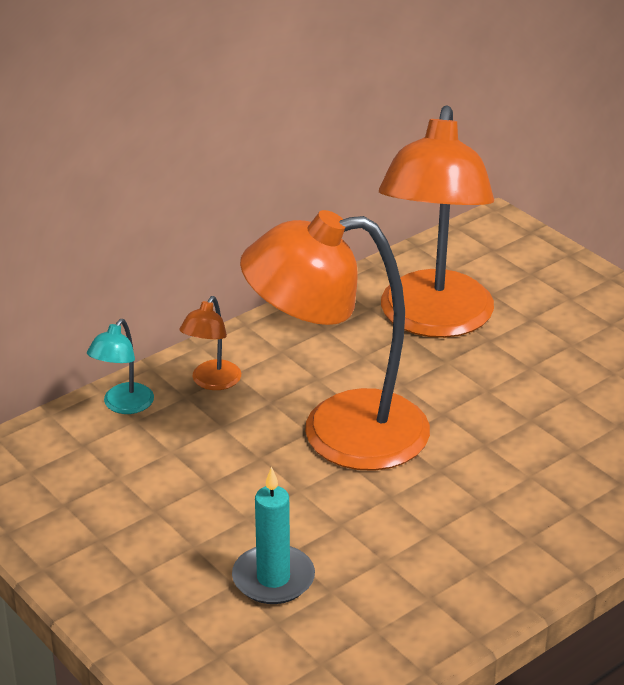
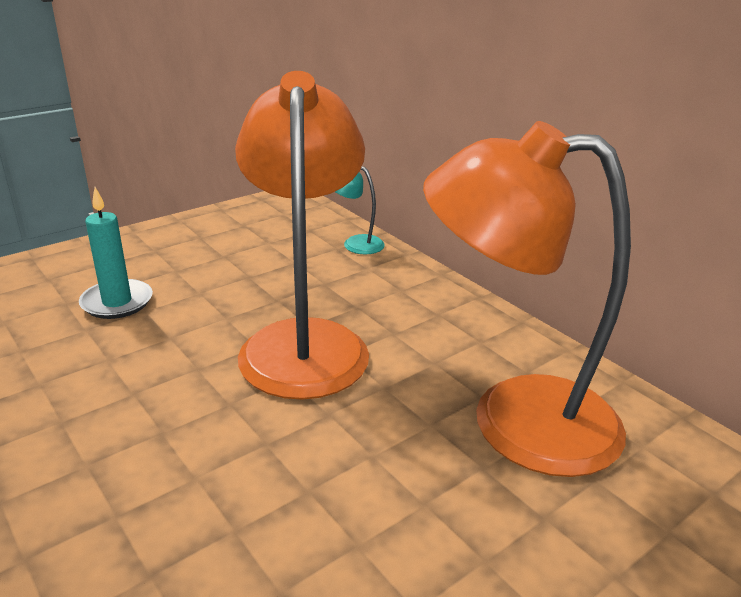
camera: 90 degrees right, 5 degrees down
orange lamp [179,296,241,390] -> none

